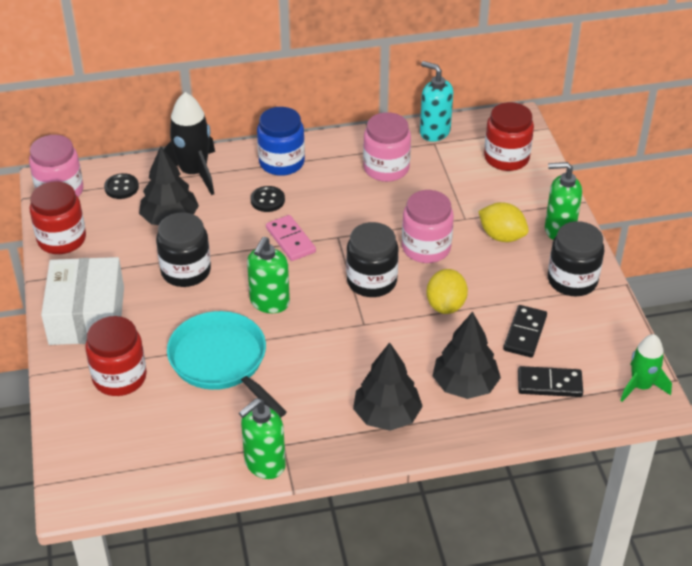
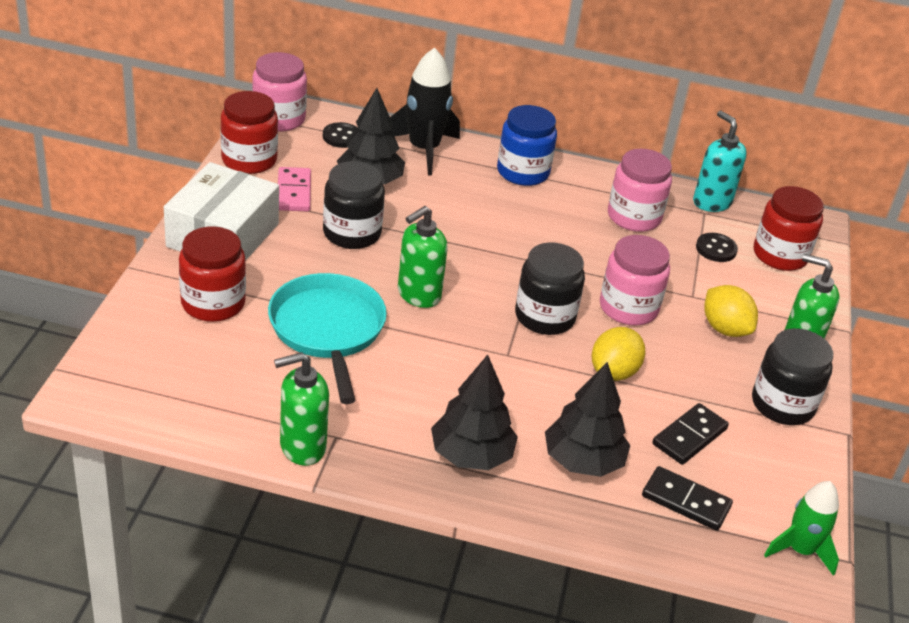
camera: 20 degrees right, 5 degrees down
black button [250,186,285,212] -> black button moved to [696,233,738,262]
pink domino [266,215,316,261] -> pink domino moved to [278,167,311,212]

